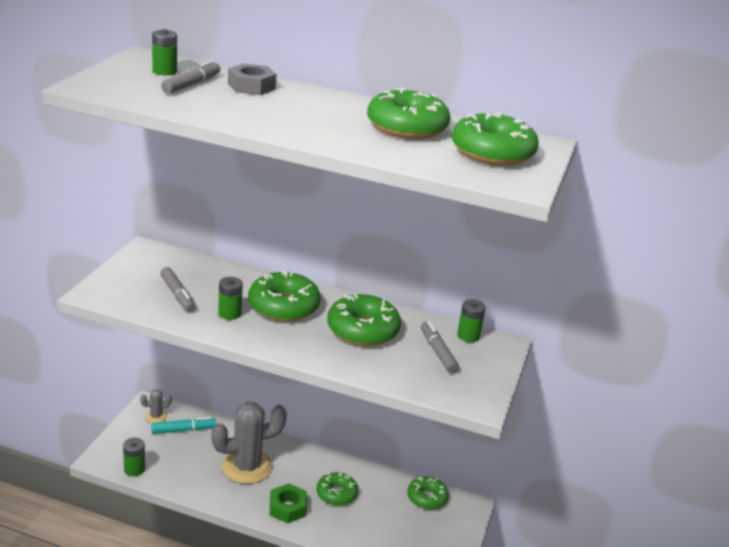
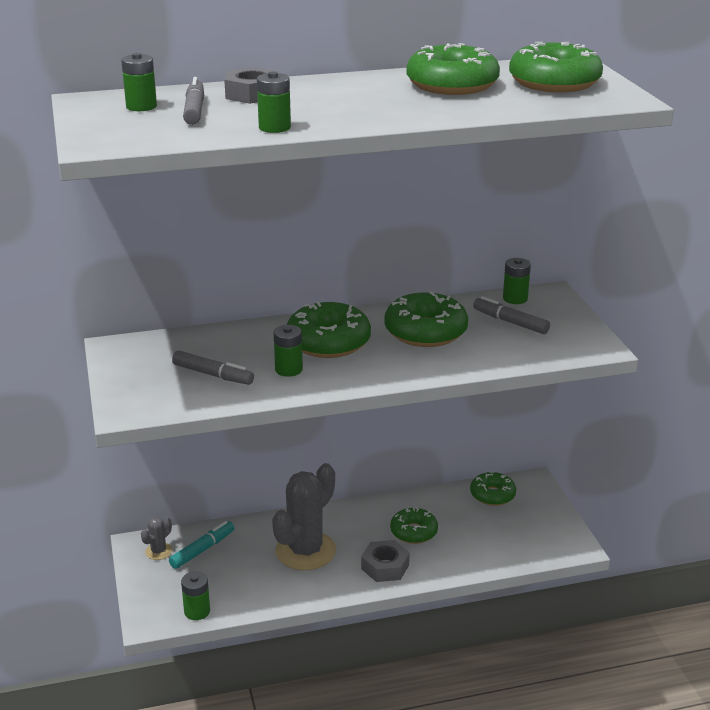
camera: 30 degrees left, 0 degrees up
green nut [270,483,307,523] -> grey nut [361,540,410,582]
none -> green battery [257,72,291,133]

